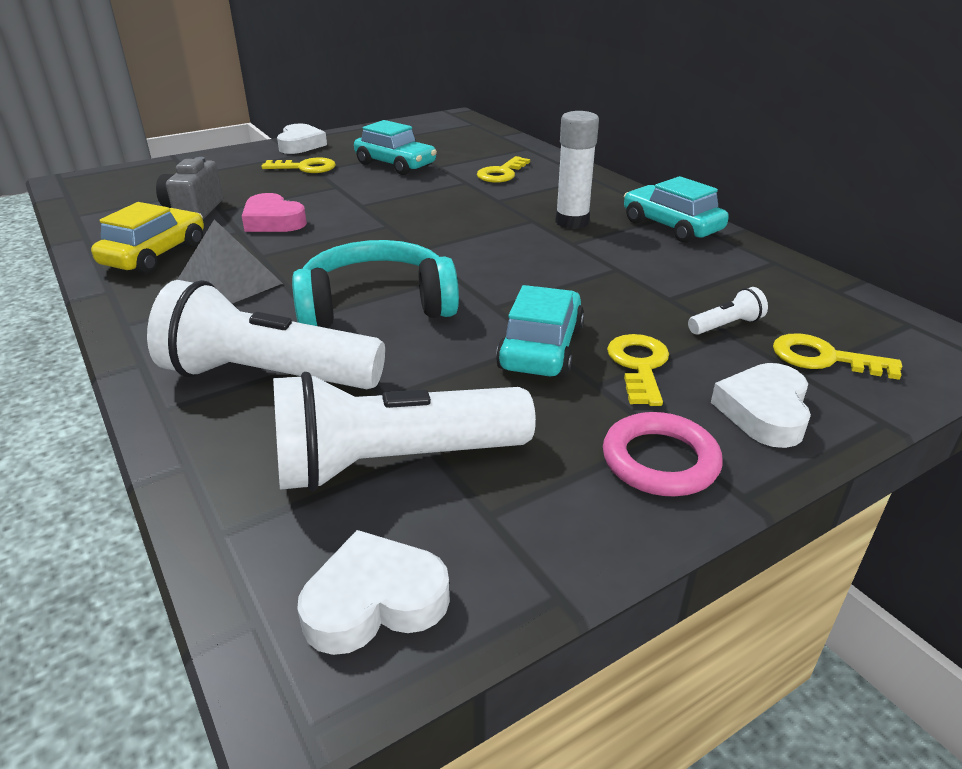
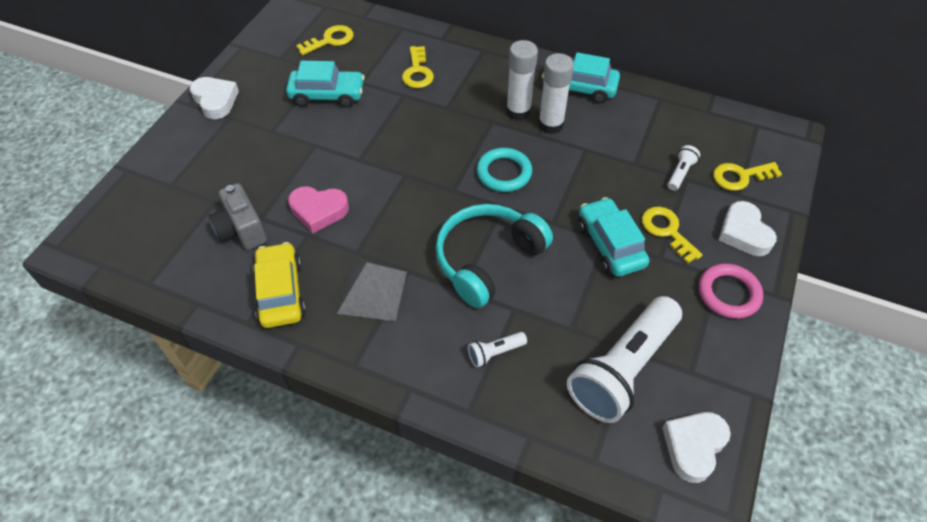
camera: 35 degrees left, 20 degrees up
white flashlight [147,280,385,389] -> white flashlight [468,332,527,368], size x0.41
yellow key [261,157,336,173] -> yellow key moved to [296,25,354,55]
none -> turquoise ring [477,148,532,192]
none -> white glue stick [538,53,574,134]

